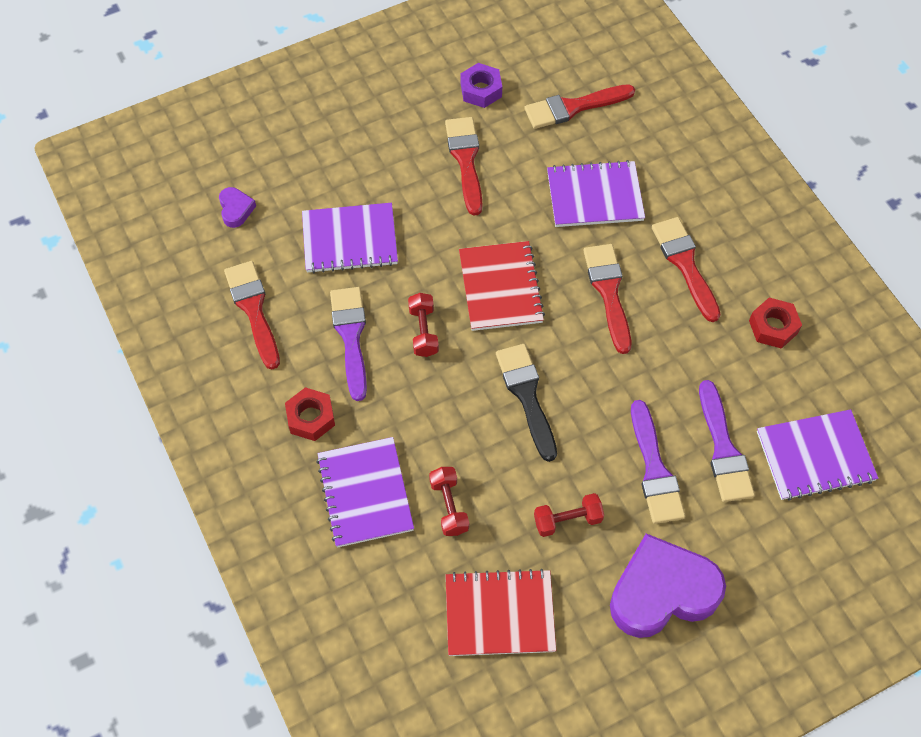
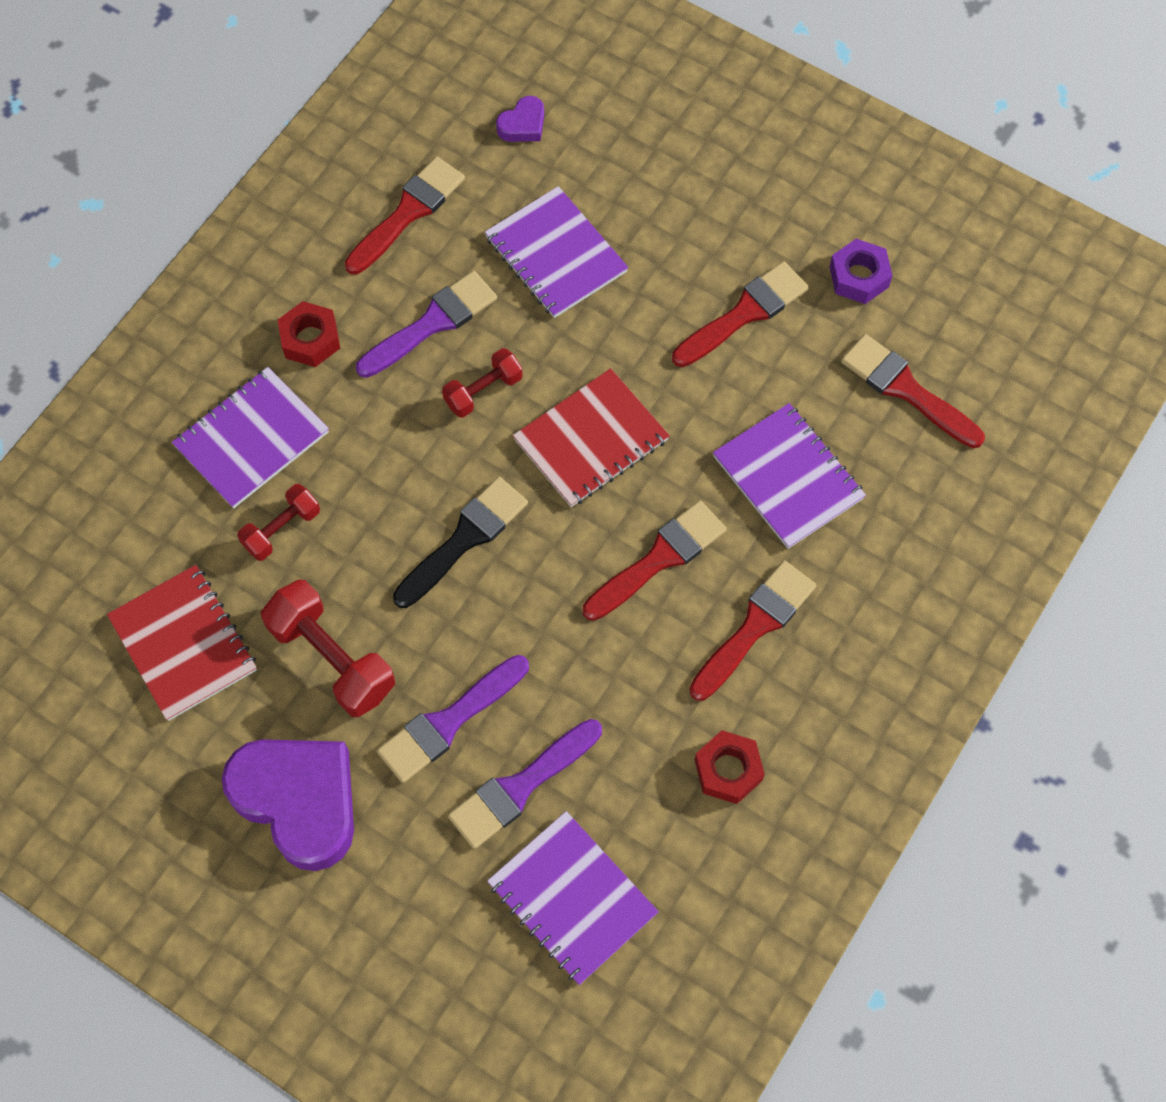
camera: 60 degrees right, 5 degrees up
red dumbbell [534,493,604,537] -> red dumbbell [261,580,395,717], size x1.68

